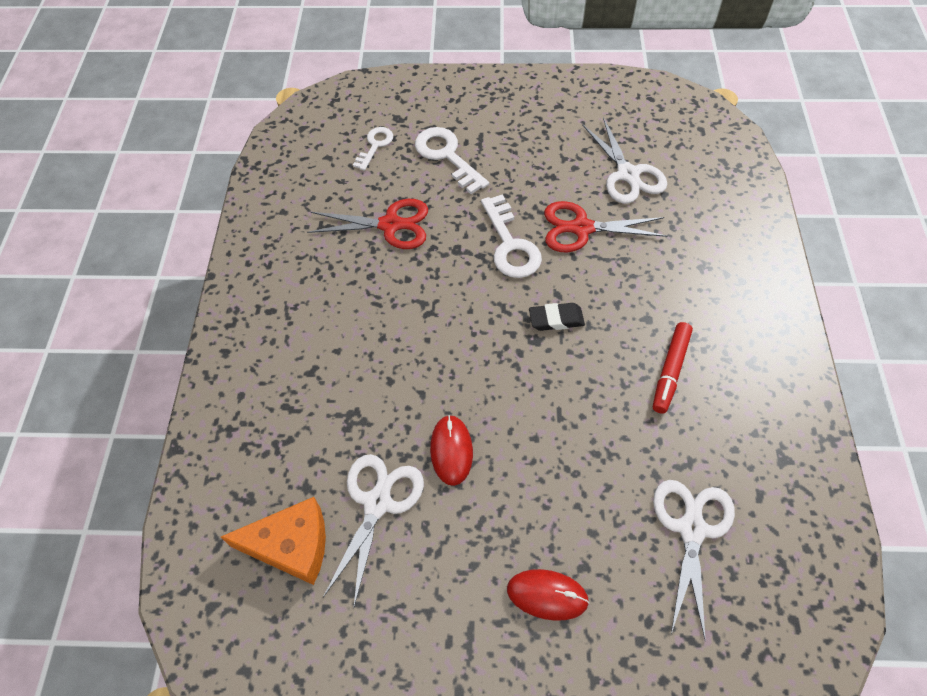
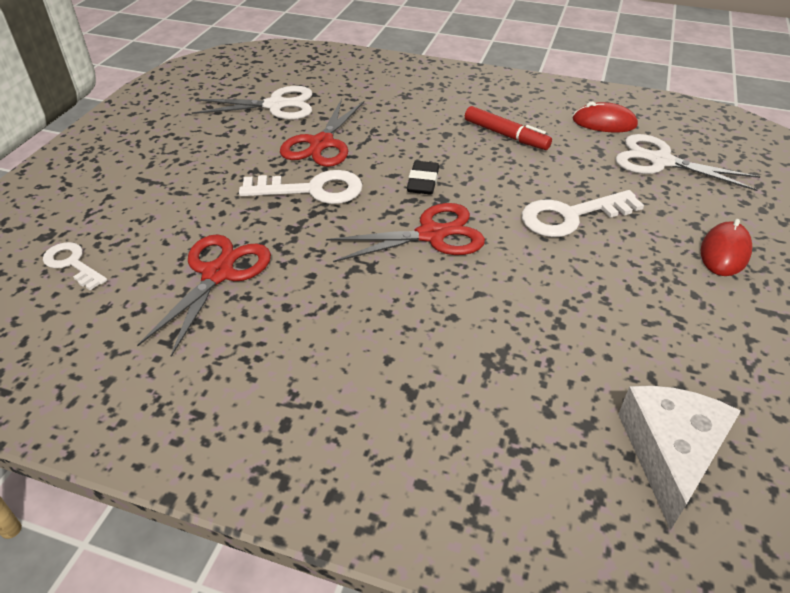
camera: 75 degrees left, 15 degrees down
orange cheese [221,497,326,585] -> white cheese [618,385,741,530]
white scissors [323,454,424,606] -> none
white key [415,127,489,194] -> white key moved to [522,190,644,237]
red mouse [430,415,473,486] -> red mouse moved to [573,101,638,132]
none -> red scissors [326,203,485,262]

